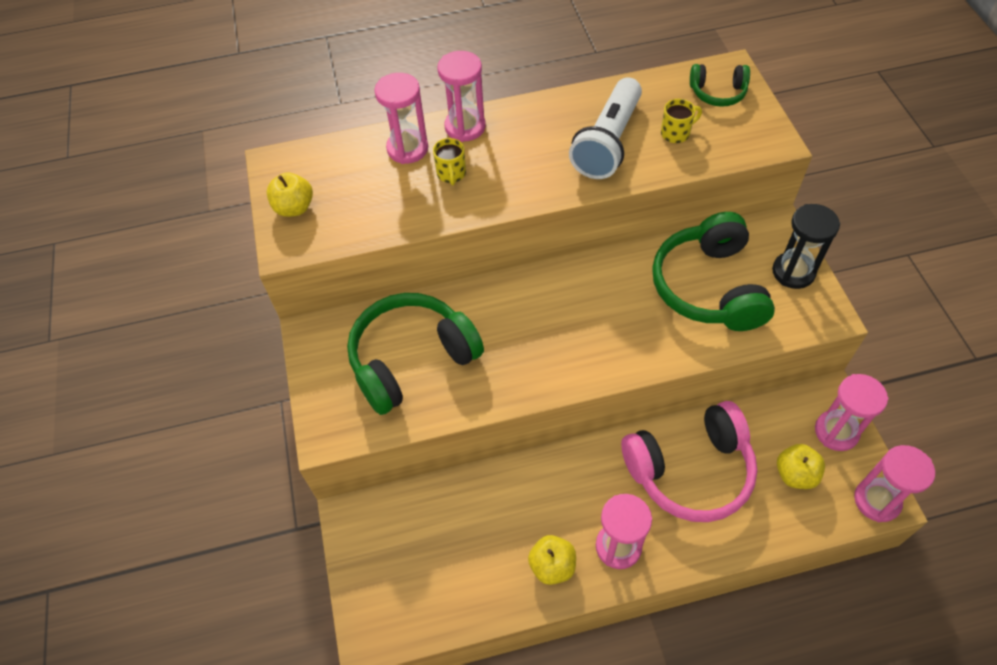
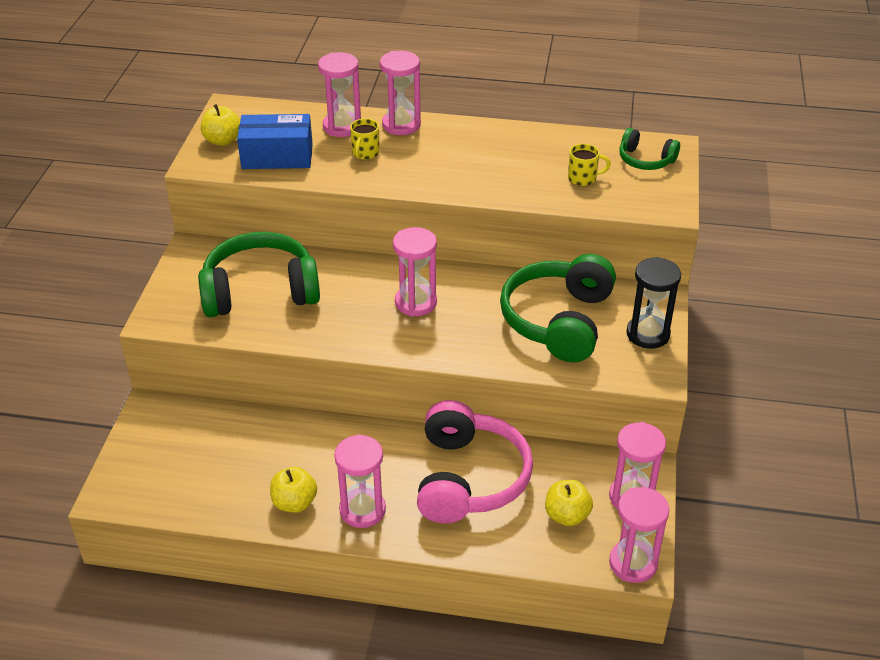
camera: 20 degrees right, 15 degrees down
white flashlight [569,77,642,179] -> none
pink headphones [621,401,757,522] -> pink headphones turned 90 degrees counterclockwise [417,400,533,523]
none -> blue box [237,114,313,169]
none -> pink hourglass [393,227,437,317]

